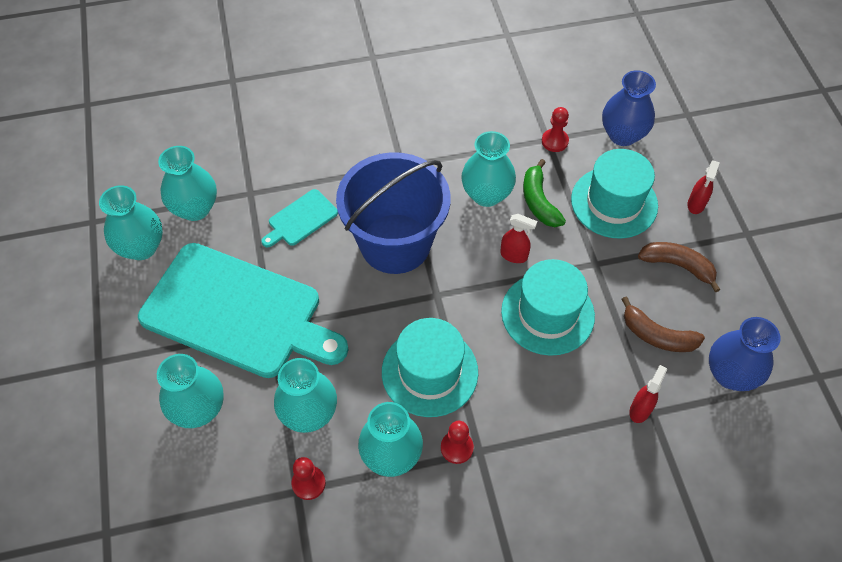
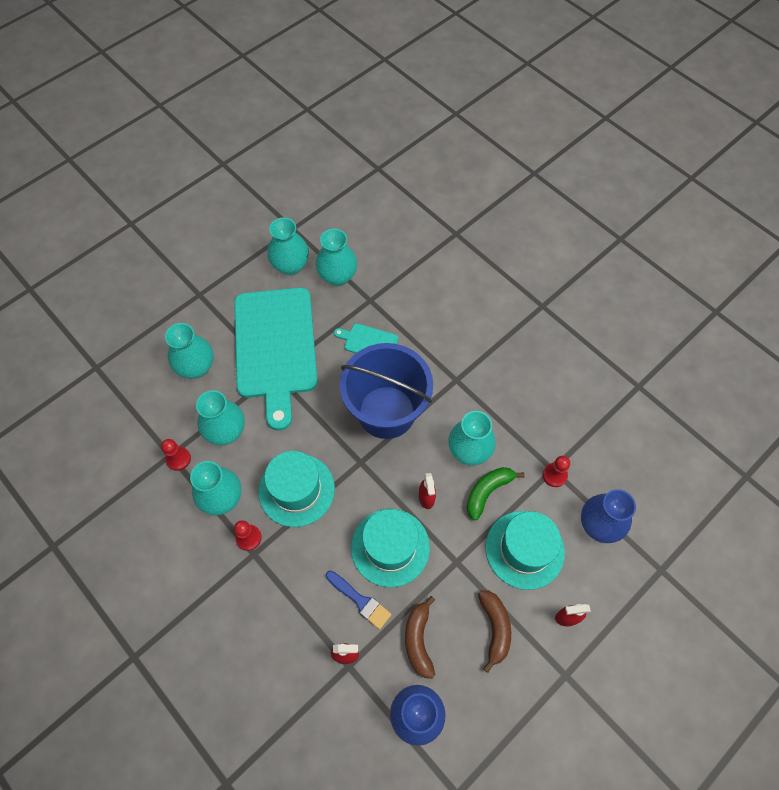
camera: 60 degrees right, 5 degrees up
none -> blue brush [326,571,391,630]

